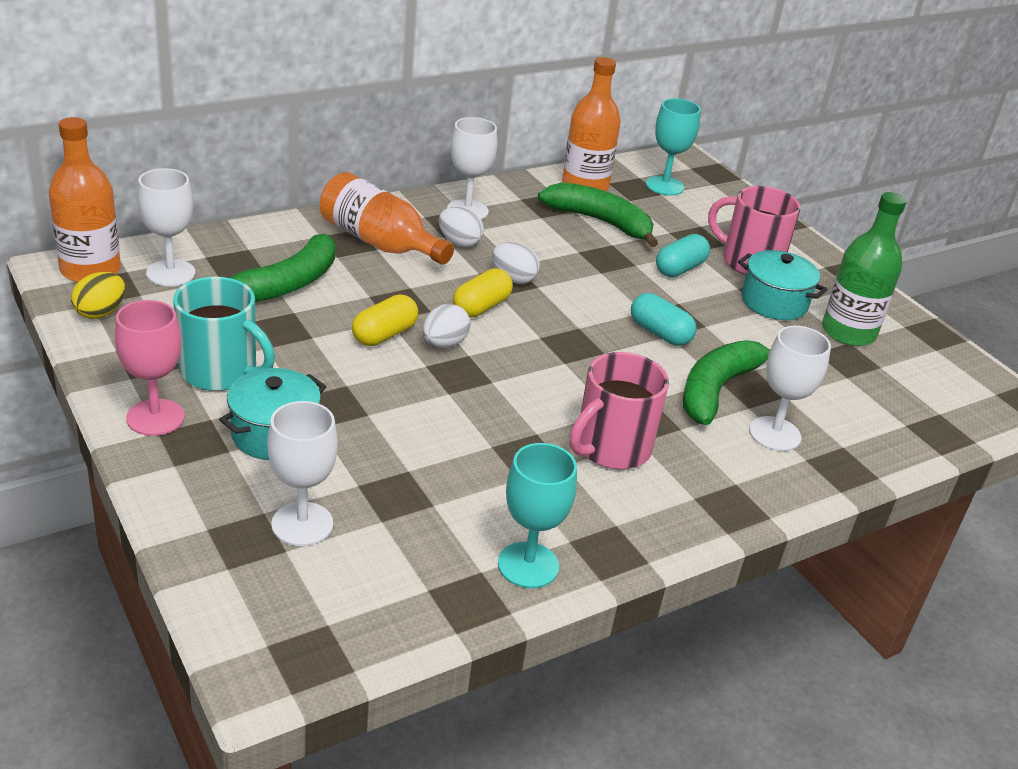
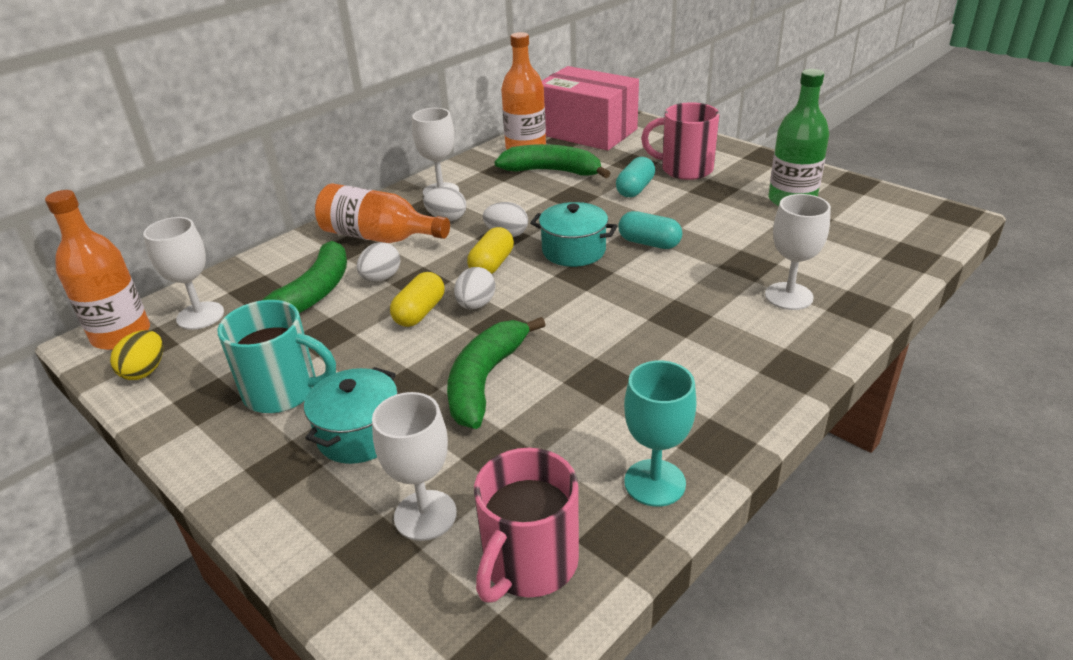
camera: 10 degrees left, 0 degrees up
pink goblet [115,300,184,436] -> none
pink mug [570,352,669,469] -> pink mug moved to [474,448,579,603]
turquoise goblet [646,98,701,196] -> pink box [542,66,639,151]
green banana [683,340,770,425] -> green banana moved to [447,317,546,429]
turquoise pot [738,250,827,320] -> turquoise pot moved to [530,202,617,267]
none -> white egg [357,242,400,282]

